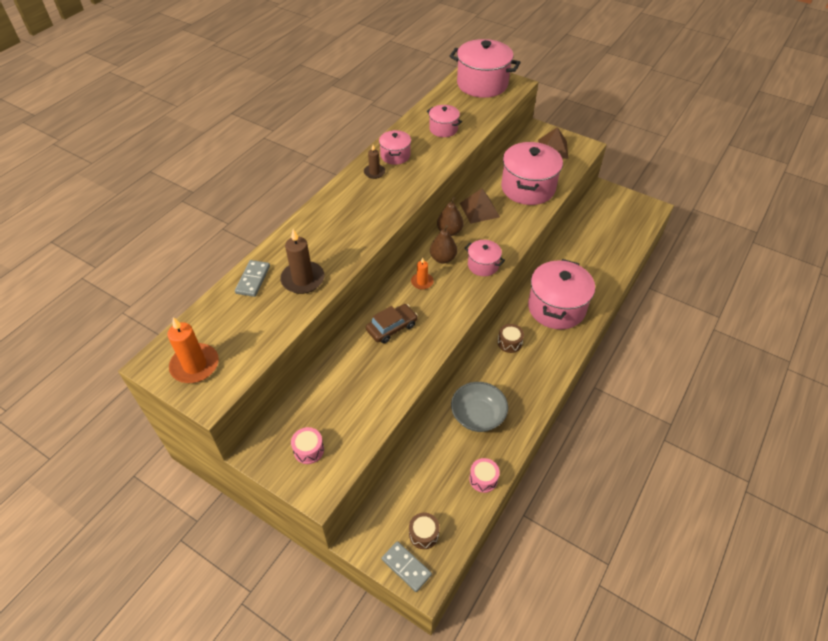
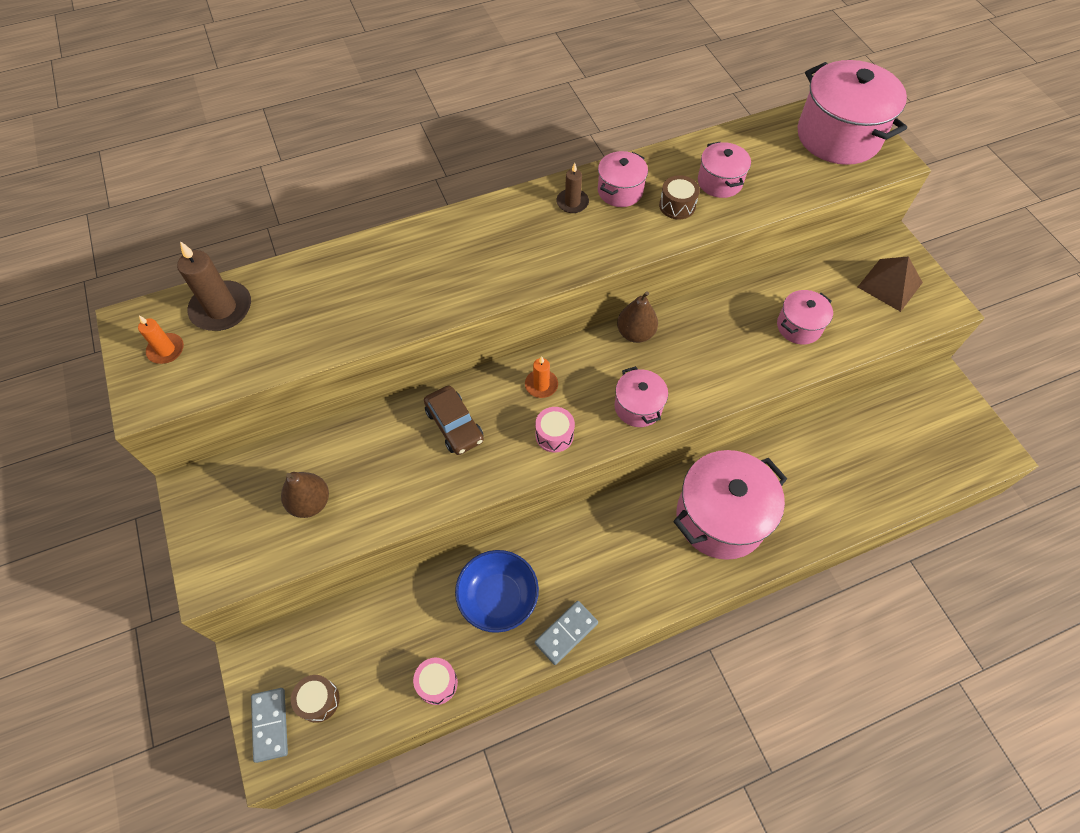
camera: 35 degrees right, 10 degrees up
orange candle [167,317,219,383] -> orange candle [138,315,184,364], size x0.57
grey domino [235,260,270,297] -> grey domino moved to [535,601,598,665]
brown candle [280,229,325,294] -> brown candle moved to [177,241,251,331]
pink drum [291,427,324,464] -> pink drum moved to [535,407,575,453]
brown car [366,304,418,344] -> brown car turned 60 degrees clockwise [424,386,484,455]
brown pear [430,225,457,264] -> brown pear moved to [281,472,329,518]
grey bowl [451,382,508,432] -> blue bowl [455,550,539,633]
brown pyramid [460,188,500,224] -> none
brown drum [498,324,524,353] -> brown drum moved to [659,175,700,220]
pink pot [501,142,563,205] -> pink pot [777,290,833,345], size x0.52

